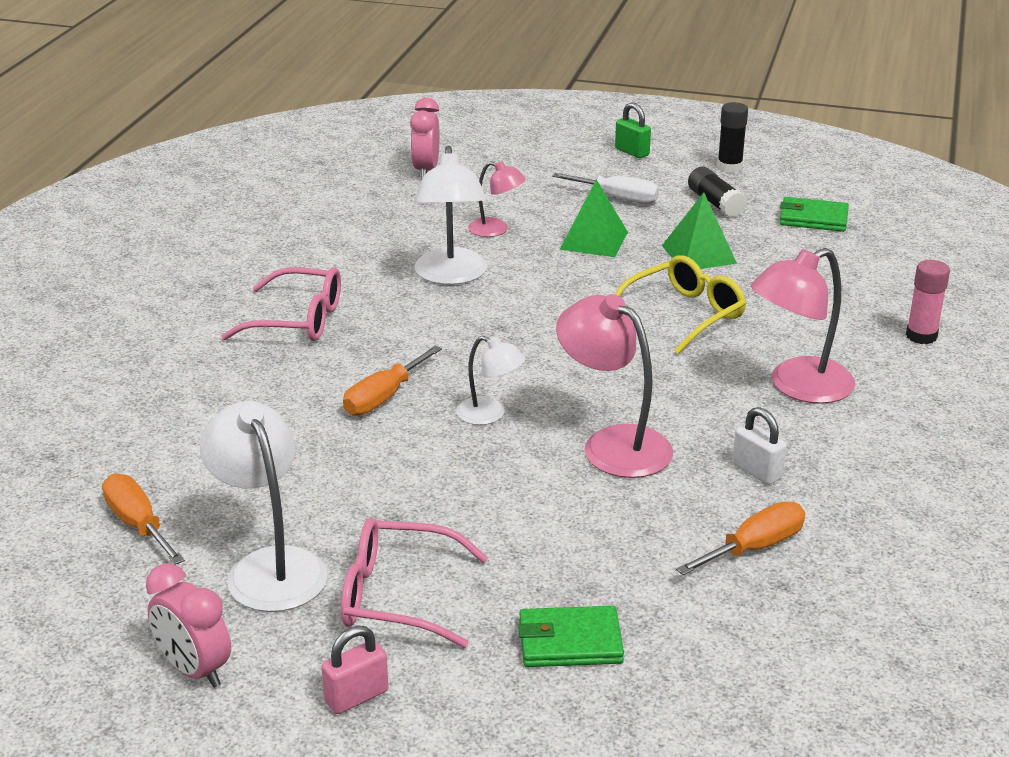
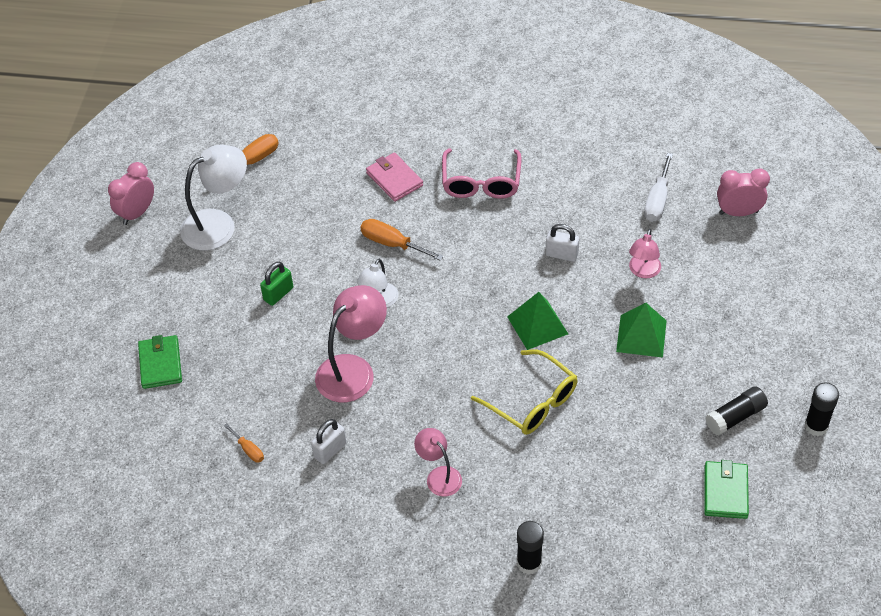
camera: 85 degrees right, 20 degrees up
pink padlock [321,626,388,714] -> none
pink glasses [341,518,488,648] -> none
white lamp [414,146,487,285] -> white padlock [545,224,579,262]
white screwdriver [552,173,659,204] -> white screwdriver moved to [644,153,673,222]
green padlock [615,102,651,158] -> green padlock moved to [260,262,293,306]
green pyramid [662,192,737,269] -> green pyramid moved to [507,292,568,350]
orange screwdriver [676,501,805,575] -> orange screwdriver [224,424,264,462], size x0.57
pink lamp [751,248,855,404] -> pink lamp [414,428,462,496], size x0.57
pink glue stick [906,260,950,344] -> black glue stick [517,521,544,574]
none -> pink wallet [366,153,423,202]

